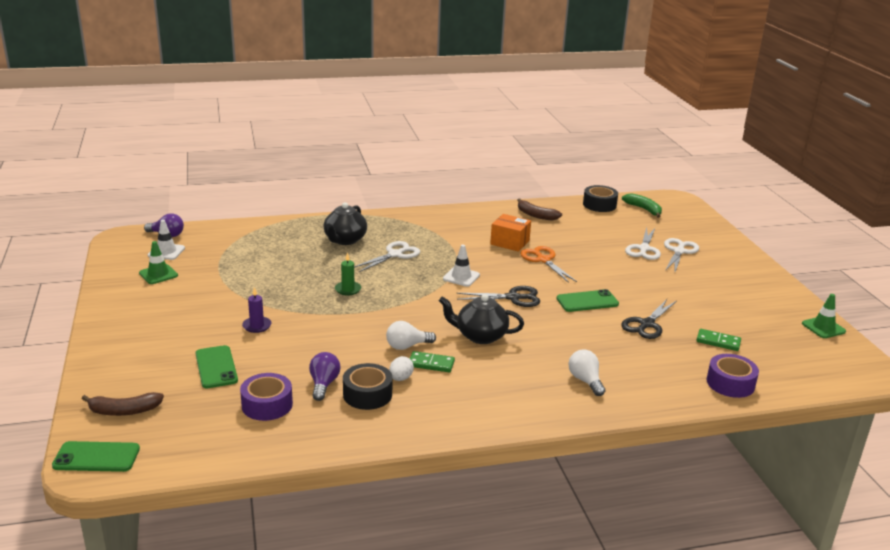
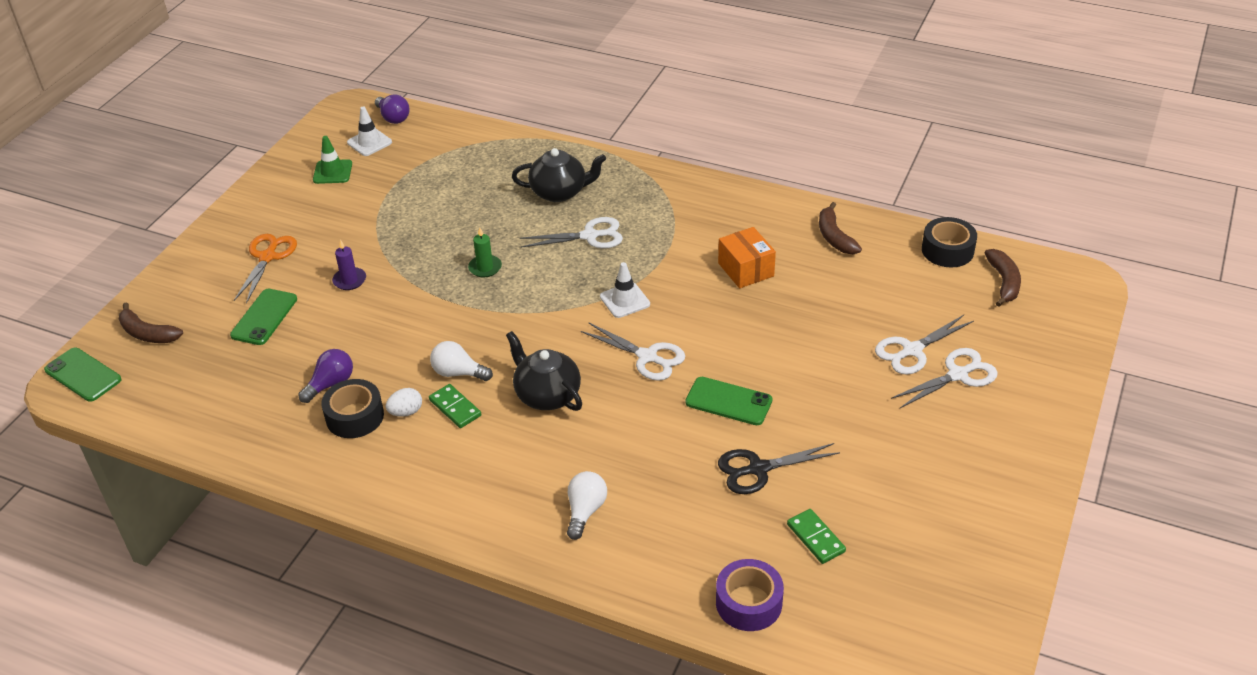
camera: 40 degrees right, 15 degrees up
purple tape [240,373,293,421] -> none
black teapot [323,202,367,245] -> black teapot turned 150 degrees counterclockwise [512,148,606,202]
black scissors [456,286,540,307] -> white scissors [581,322,685,381]
orange scissors [520,246,577,283] -> orange scissors moved to [234,234,297,304]
green banana [622,193,662,218] -> brown banana [985,249,1021,307]
green traffic cone [802,294,846,338] -> none

